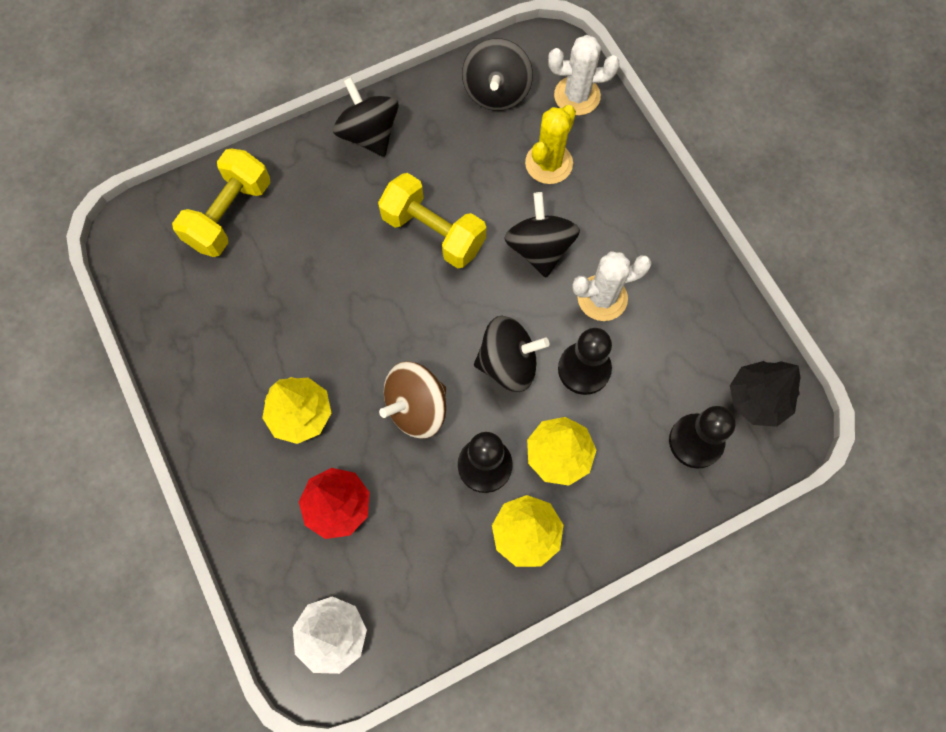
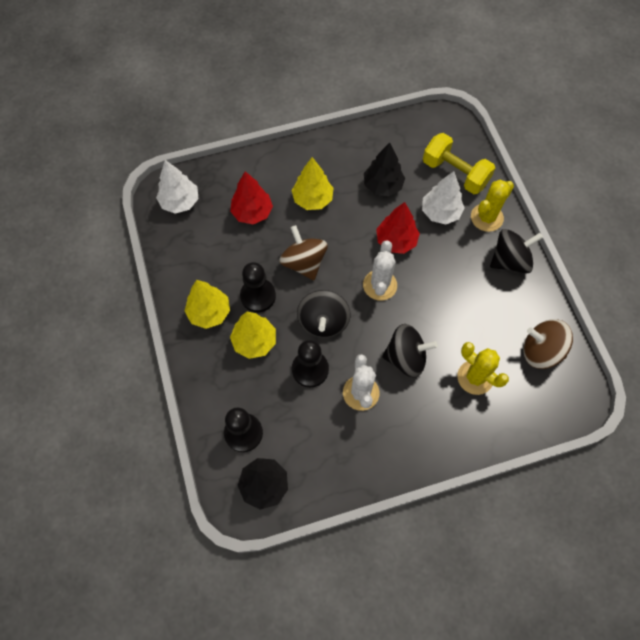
camera: 100 degrees right, 5 degrees down
yellow dumbbell [378,173,486,268] -> none
black spinning top [462,38,533,111] -> brown spinning top [523,319,573,369]
white cactus [548,35,619,116] -> white cactus moved to [363,240,397,301]
none -> black tree [364,142,405,196]
none -> red tree [376,202,420,254]
none -> white tree [422,171,465,224]
none -> yellow cactus [471,180,514,232]

